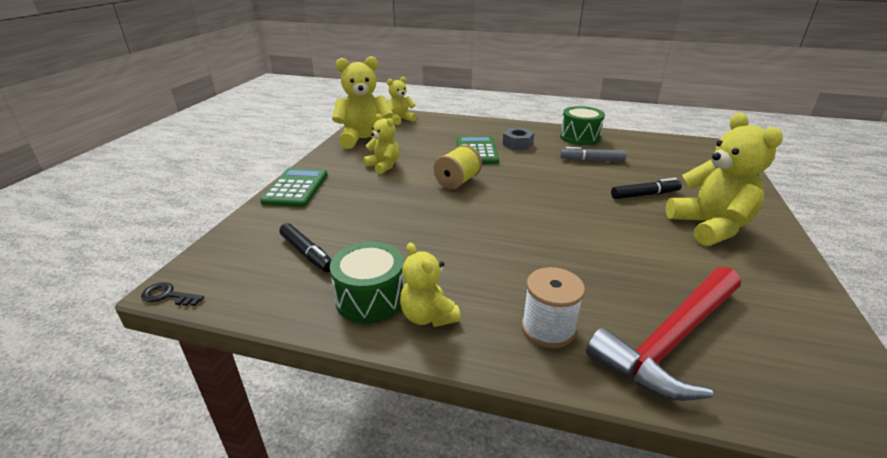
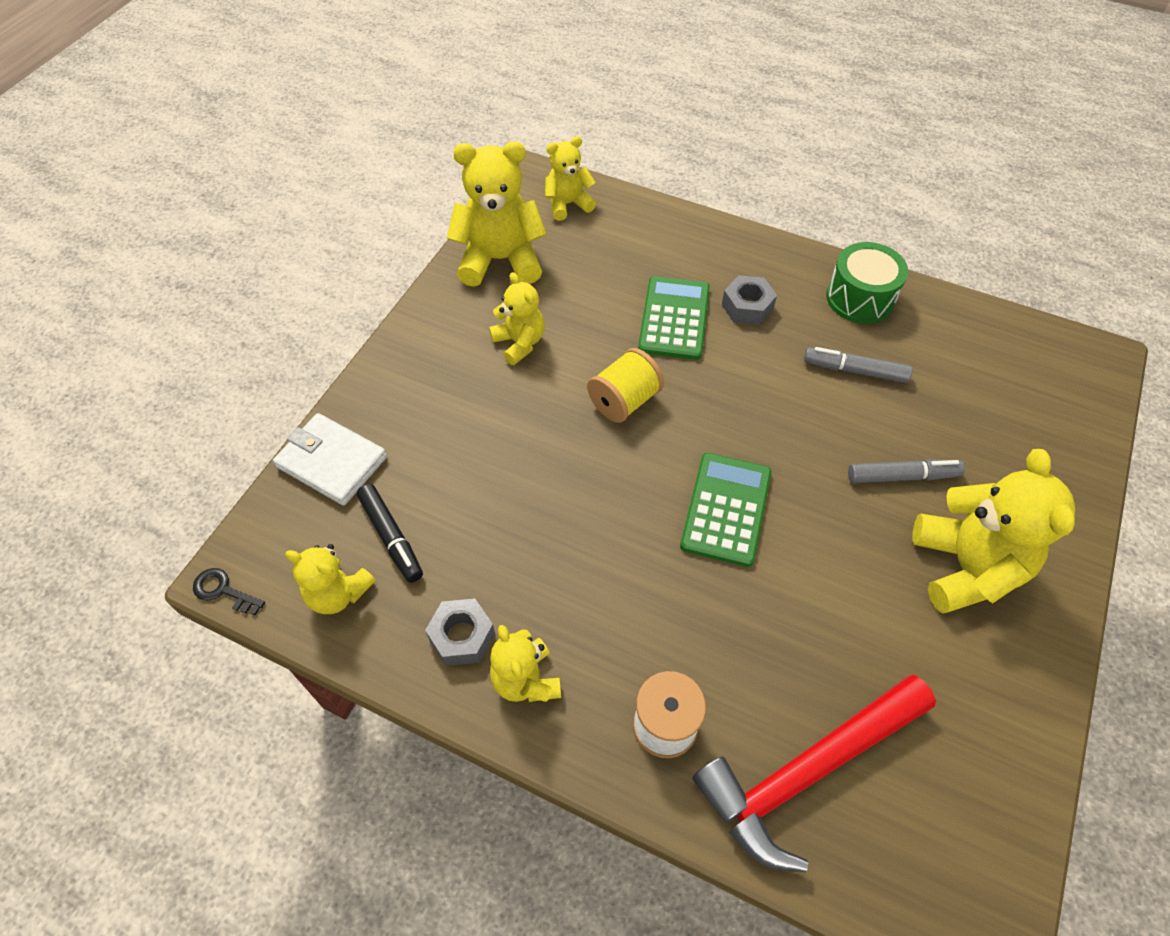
camera: 10 degrees right, 25 degrees up
green calculator [260,168,327,207] -> green calculator moved to [680,453,771,567]
green drum [330,242,405,323] -> grey nut [425,599,495,666]
black marker [611,178,682,199] -> grey marker [848,459,965,483]
none -> white wallet [273,413,387,506]
none -> yellow teddy bear [285,544,375,614]

